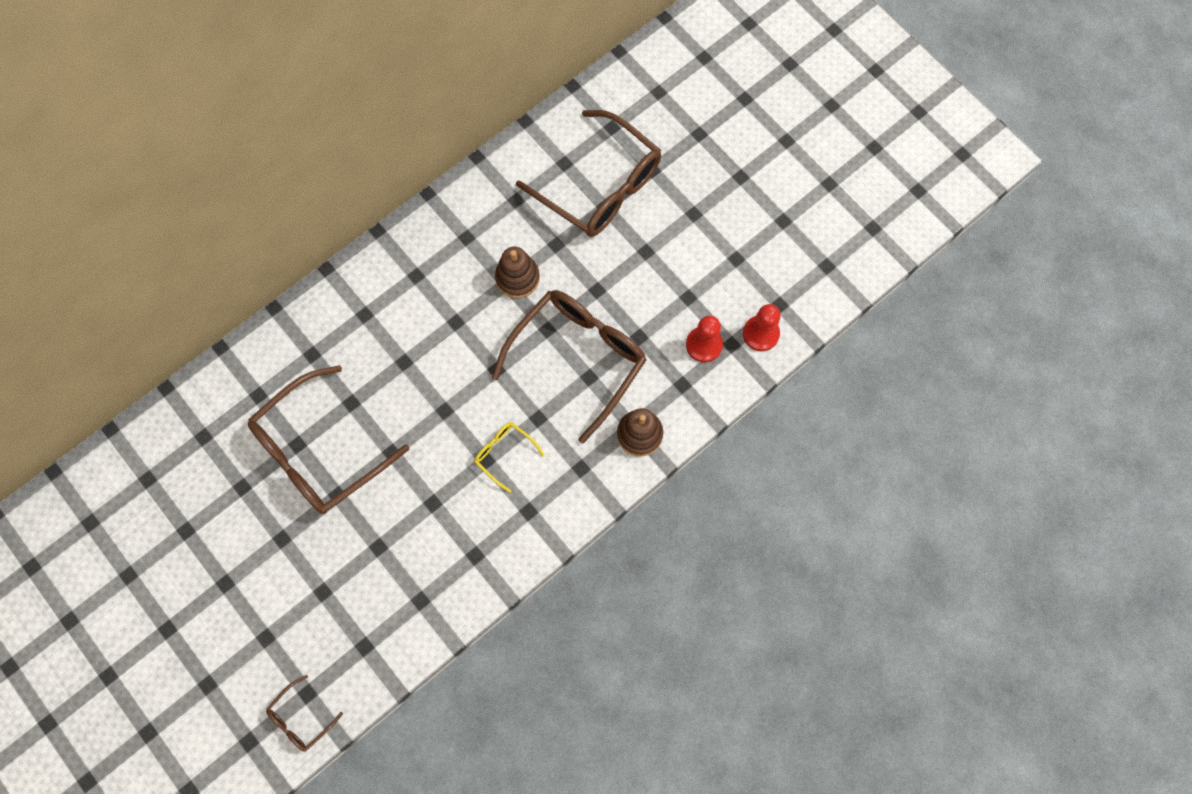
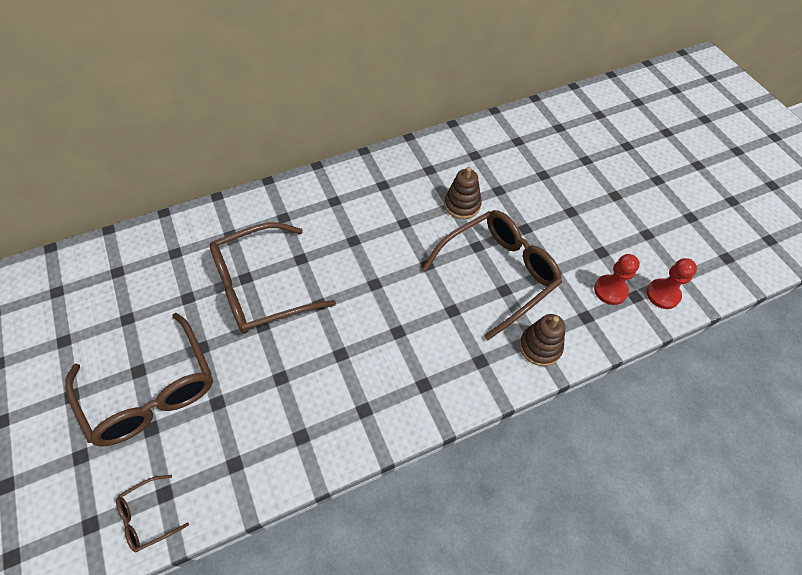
camera: 15 degrees right, 15 degrees down
yellow glasses [475,422,545,493] -> none
brown glasses [516,110,661,237] -> brown glasses moved to [65,313,213,447]

